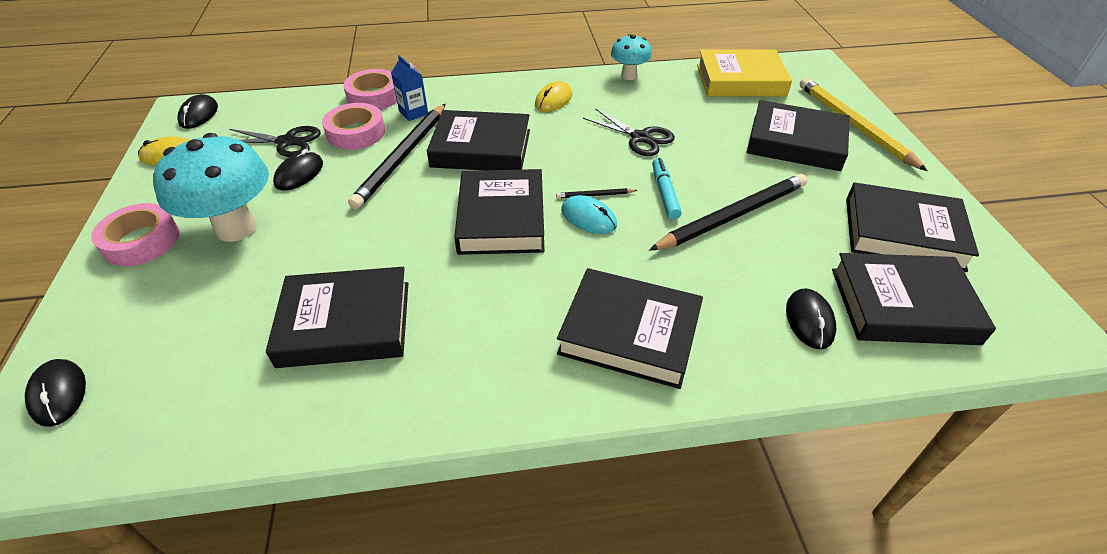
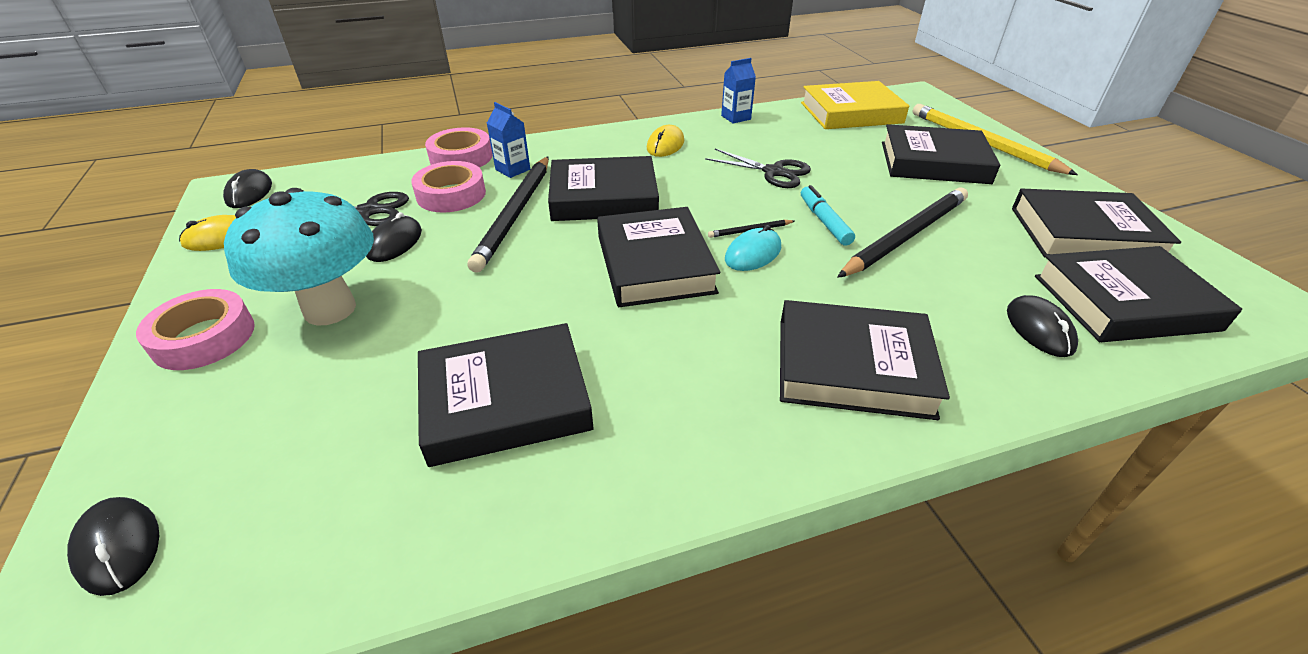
camera: 10 degrees left, 5 degrees down
turquoise mouse [561,195,617,234] -> turquoise mouse turned 75 degrees counterclockwise [725,225,781,271]
turquoise mushroom [611,34,652,80] -> blue carton [721,58,756,124]

